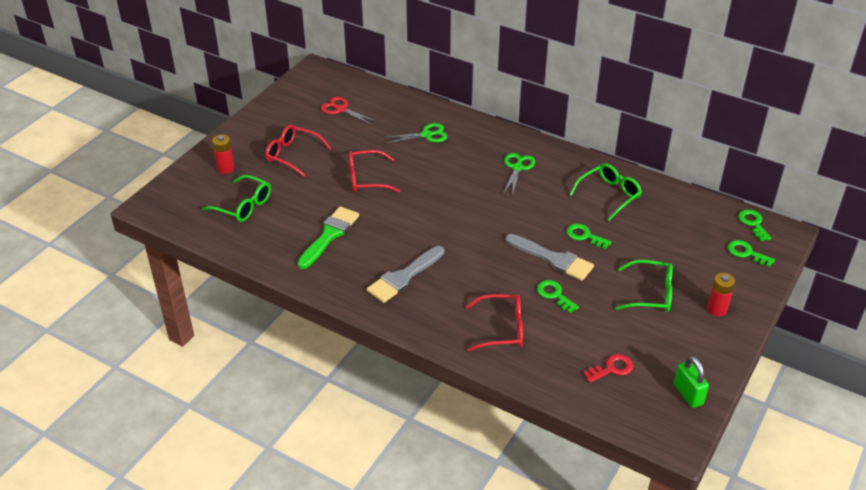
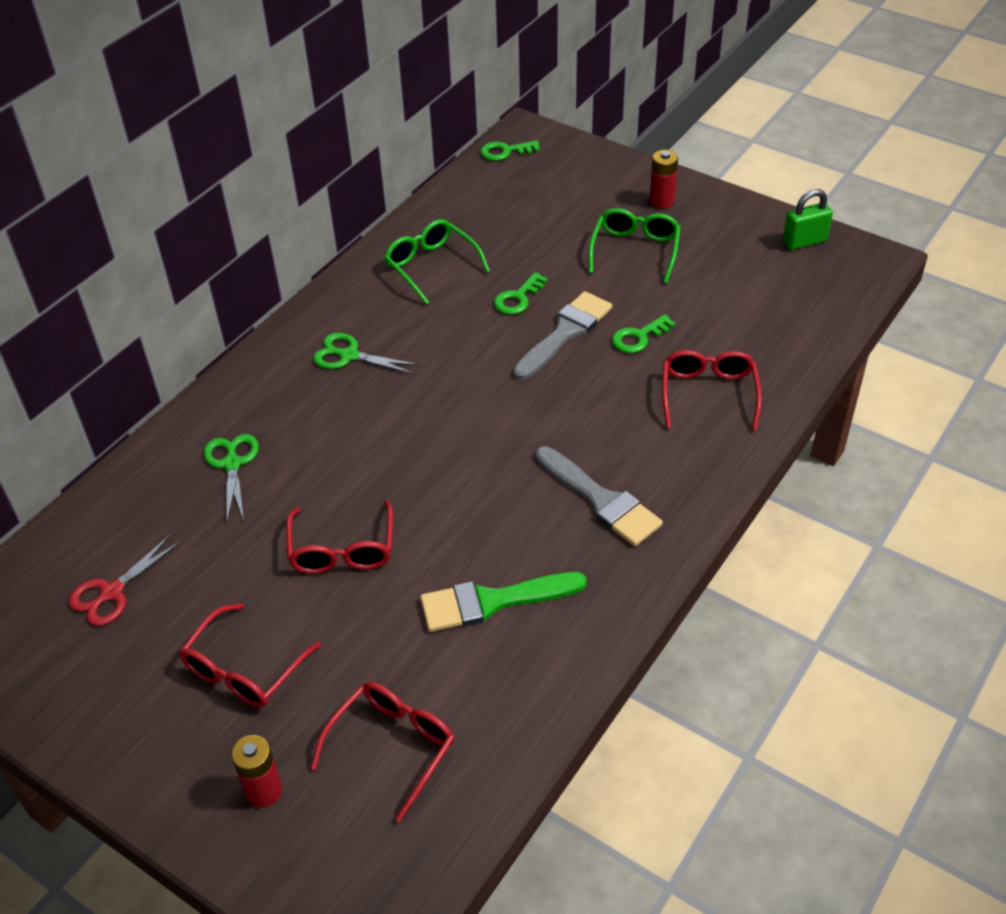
camera: 85 degrees left, 5 degrees up
green glasses [202,175,271,222] -> red glasses [310,682,455,823]
green brush [297,207,359,269] -> green brush turned 45 degrees counterclockwise [420,572,587,632]
red key [583,354,633,383] -> none
green key [728,240,775,267] -> none

